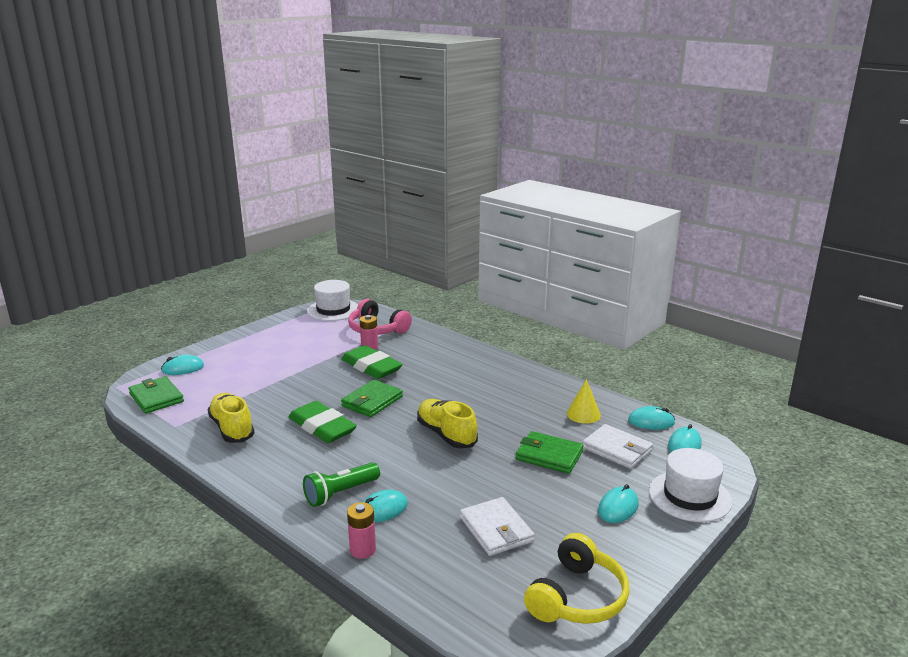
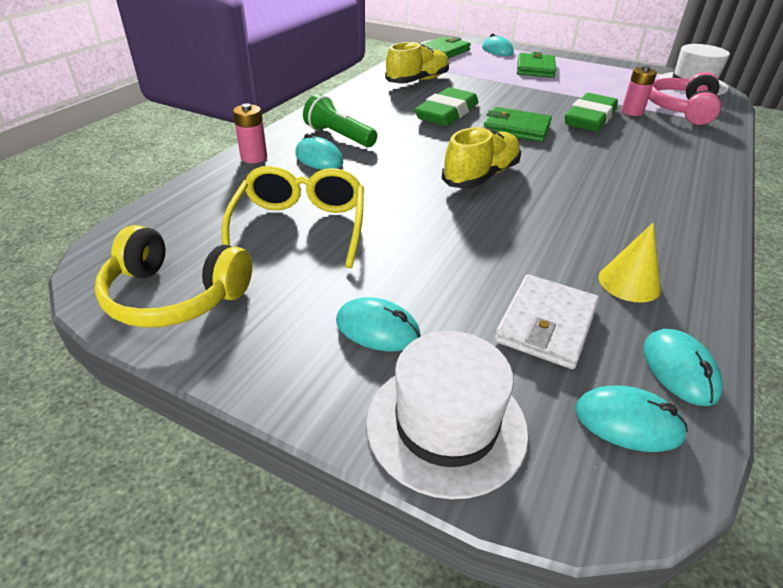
camera: 75 degrees right, 15 degrees up
white wallet [460,497,534,556] -> yellow glasses [222,166,364,268]
green wallet [516,431,584,474] -> green wallet moved to [517,52,556,78]

